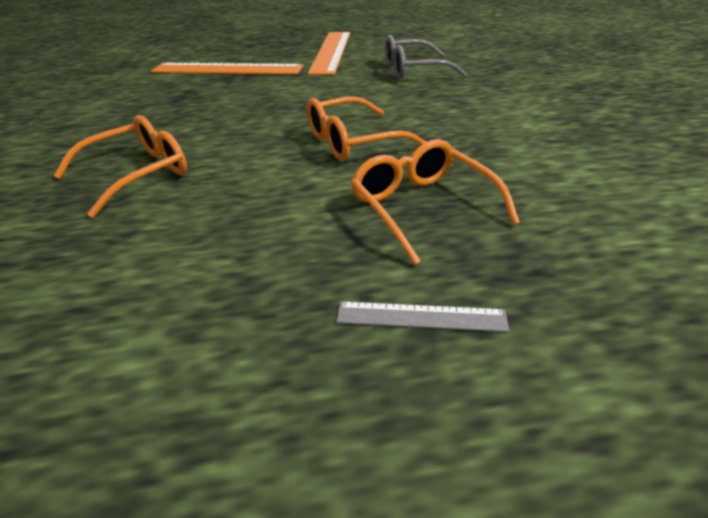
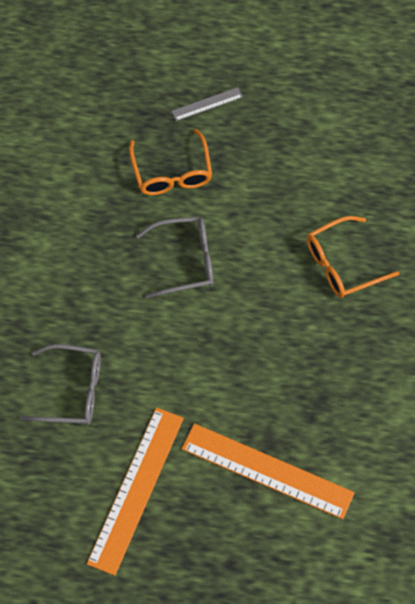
camera: 165 degrees left, 25 degrees up
orange glasses [307,97,426,161] -> grey glasses [136,217,213,299]
grey ruler [336,301,510,332] -> grey ruler turned 45 degrees counterclockwise [171,87,243,121]

